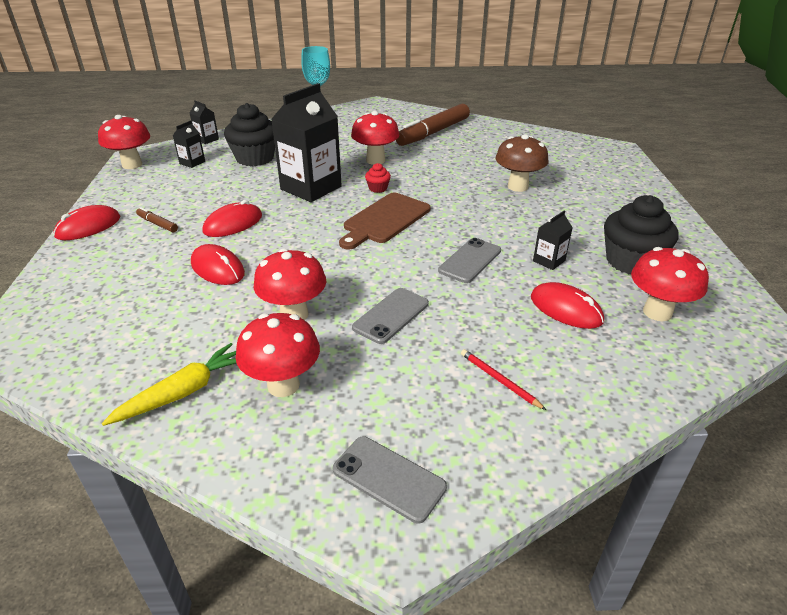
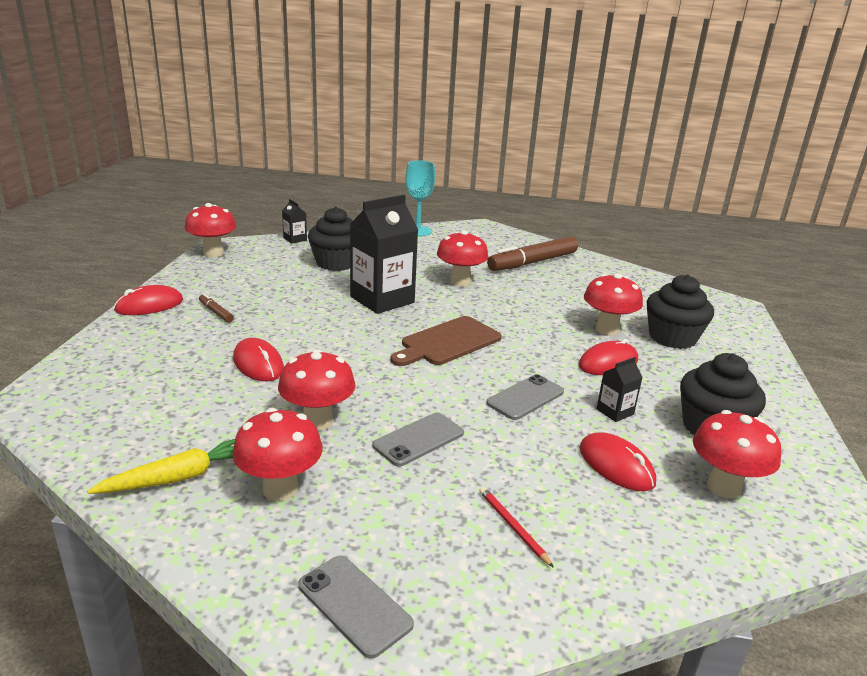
camera: 10 degrees right, 10 degrees down
black carton [172,120,205,168] -> none
red mouse [203,200,262,237] -> red mouse moved to [579,339,638,375]
red cupcake [365,163,391,193] -> none
brown mushroom [495,134,549,192] -> red mushroom [584,273,643,335]
none -> black cupcake [647,274,714,349]

